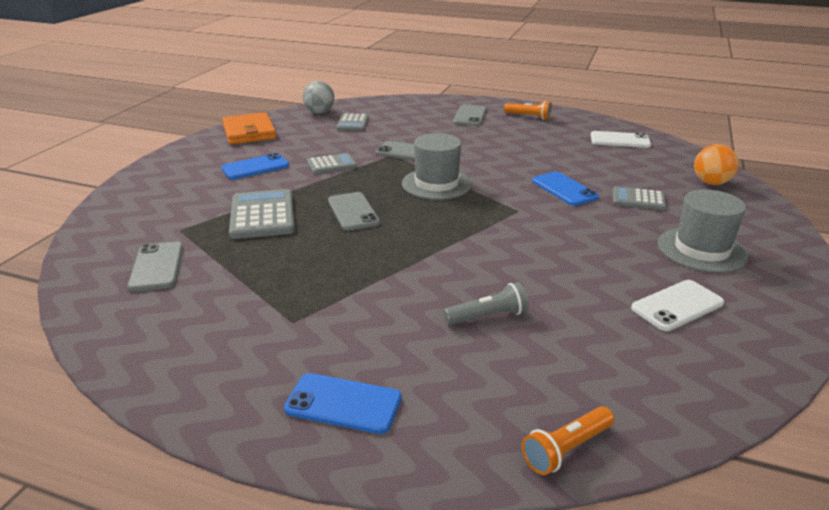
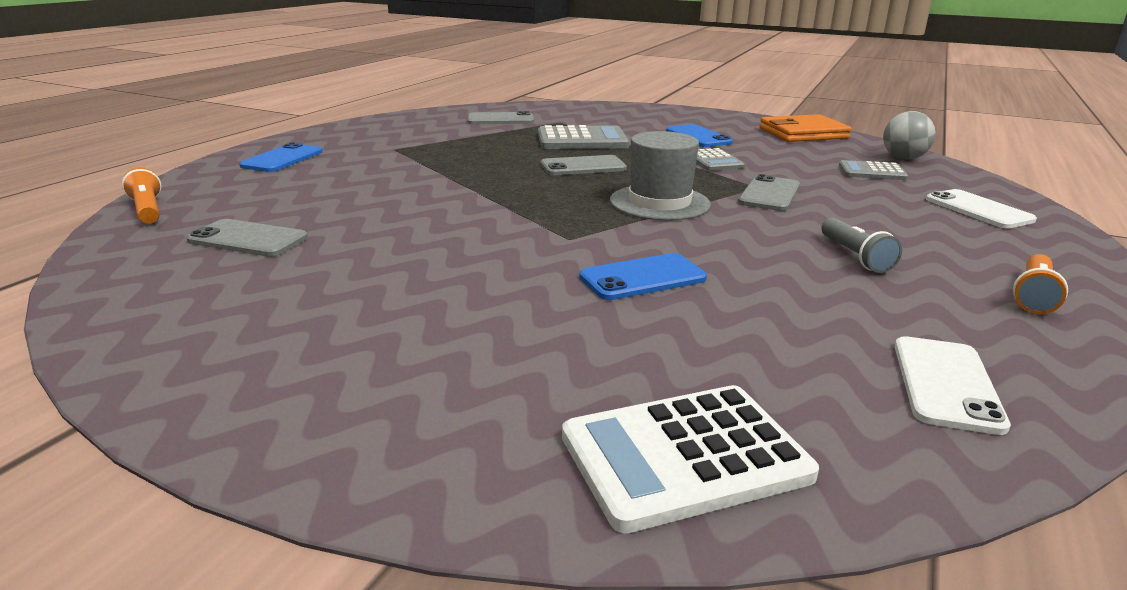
camera: 95 degrees right, 5 degrees down
grey flashlight [444,282,528,325] -> grey flashlight moved to [822,218,902,273]
grey phone [453,105,487,126] -> grey phone moved to [187,219,308,257]
grey calculator [613,186,666,210] -> none
white phone [631,280,724,331] -> white phone moved to [926,189,1037,229]
grey hat [658,189,748,273] -> none
orange ball [694,144,739,185] -> white calculator [562,385,819,533]

